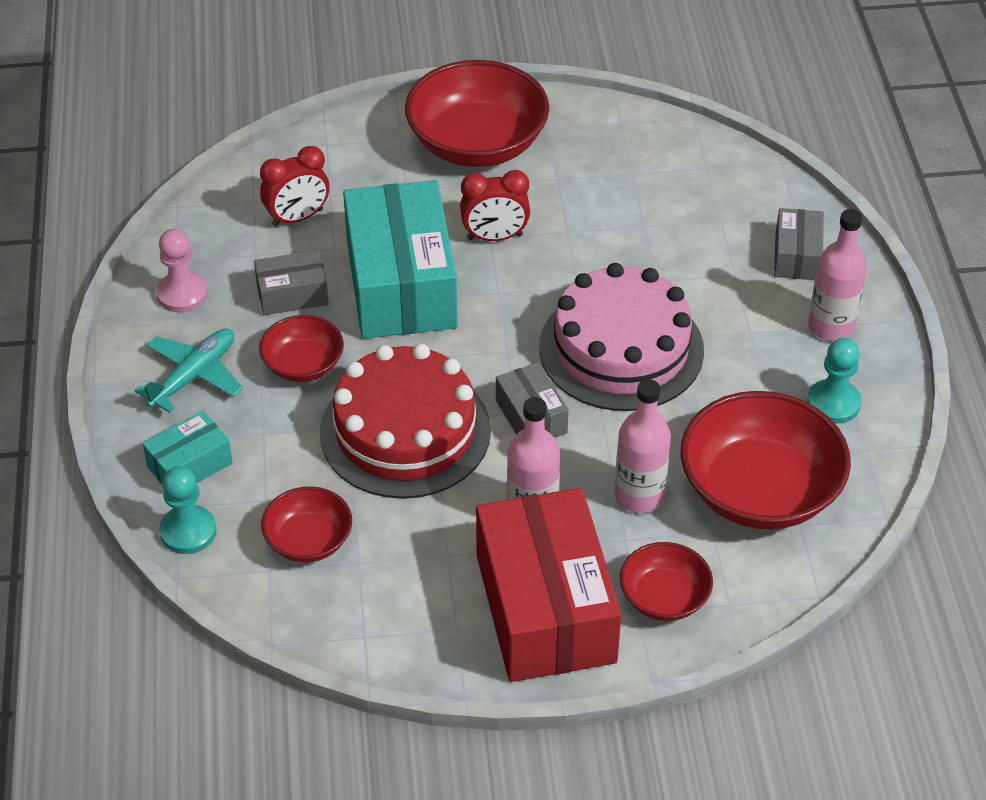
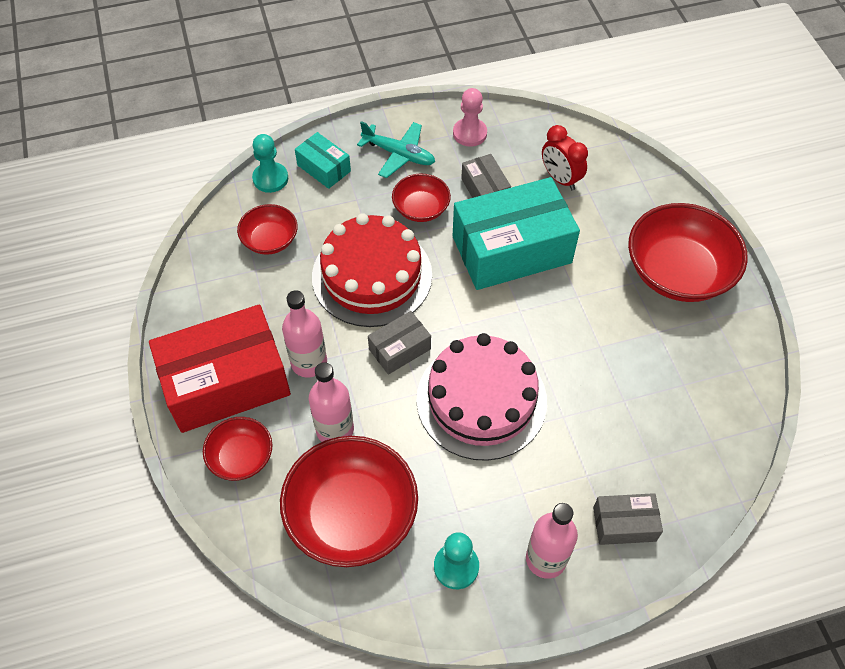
camera: 80 degrees right, 10 degrees up
red clock [460,170,530,241] -> none

